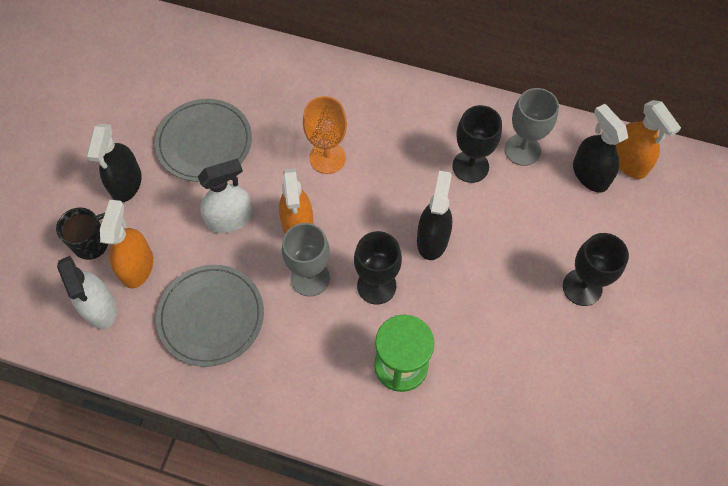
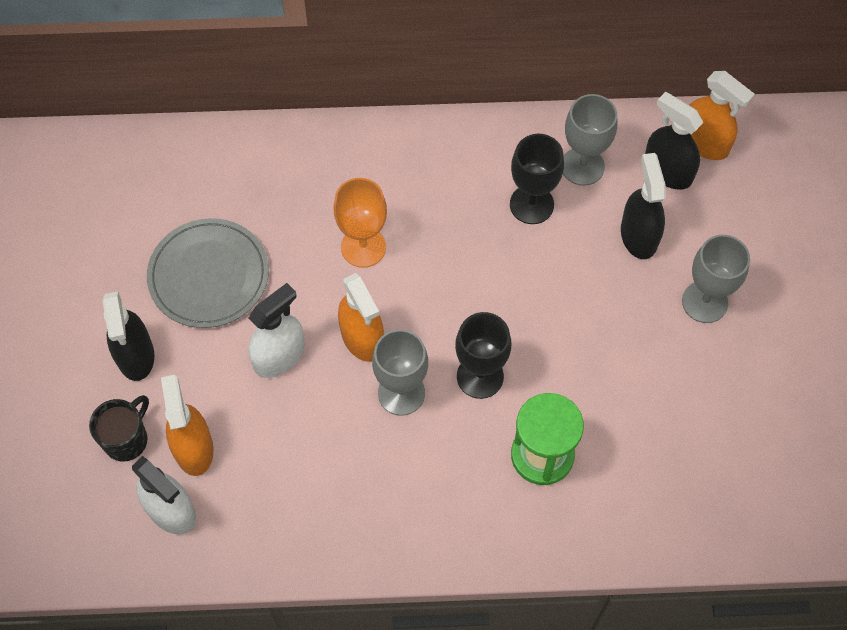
camera: 20 degrees left, 0 degrees up
grey plate [156,265,264,367] -> none
black spray bottle [417,171,452,260] -> black spray bottle moved to [621,153,666,259]
black goblet [563,233,629,306] -> grey goblet [682,235,750,323]

